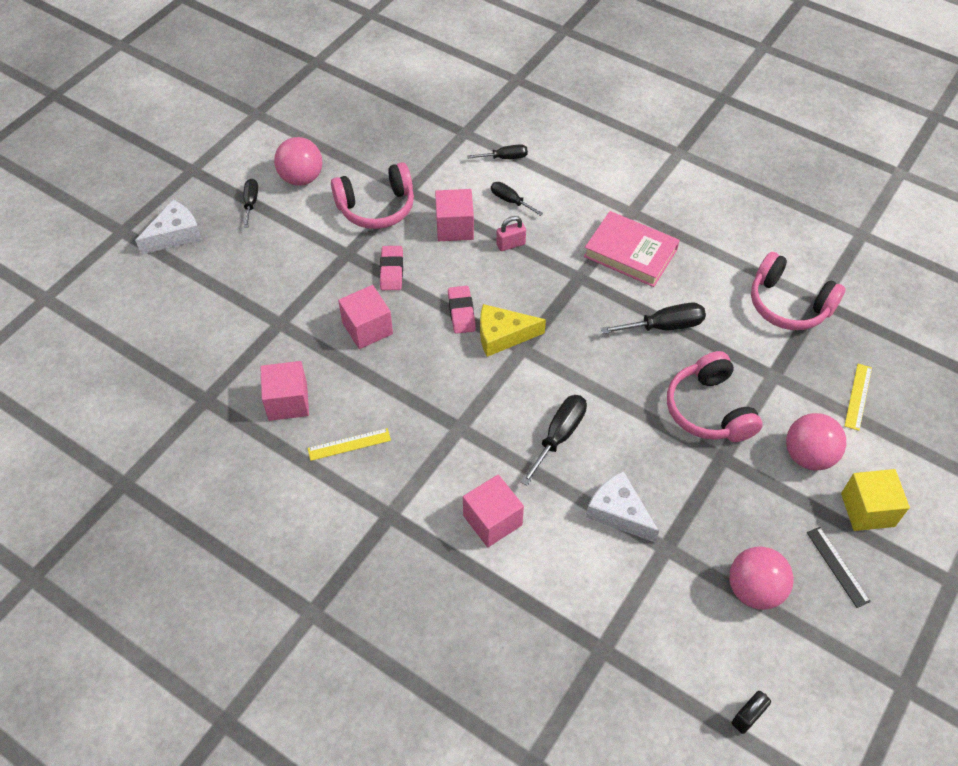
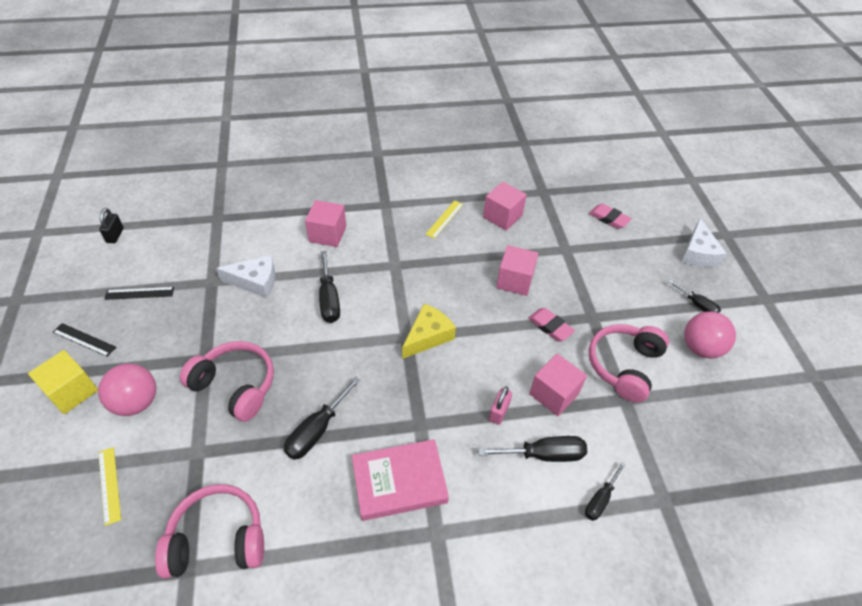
camera: 135 degrees right, 5 degrees down
pink eraser [448,286,476,334] -> pink eraser moved to [589,204,632,229]
black screwdriver [491,182,544,216] -> black screwdriver [478,436,587,462], size x1.55
pink ball [729,546,794,610] -> black ruler [104,287,174,300]

